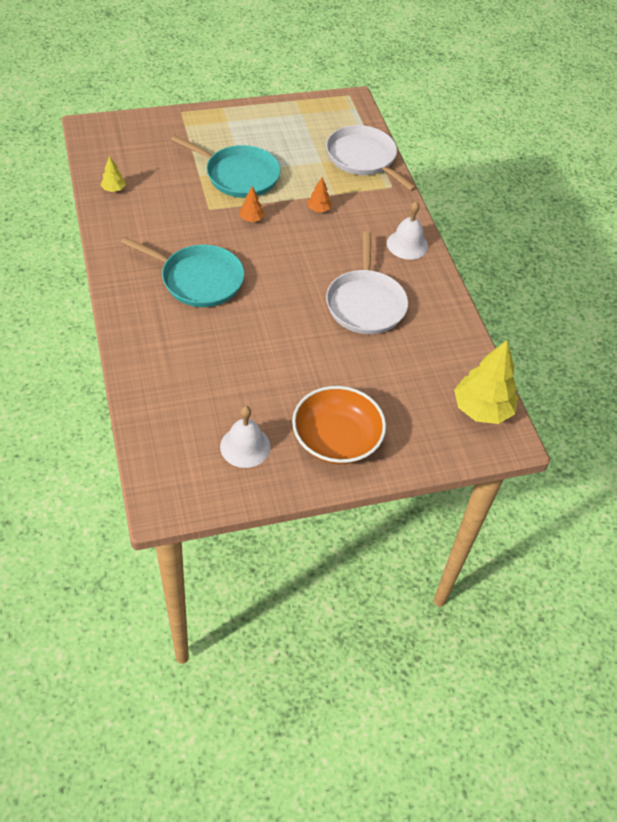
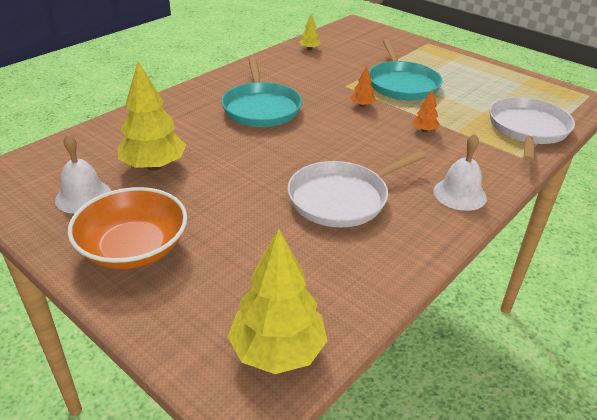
camera: 60 degrees right, 15 degrees down
none -> yellow tree [118,62,186,171]

